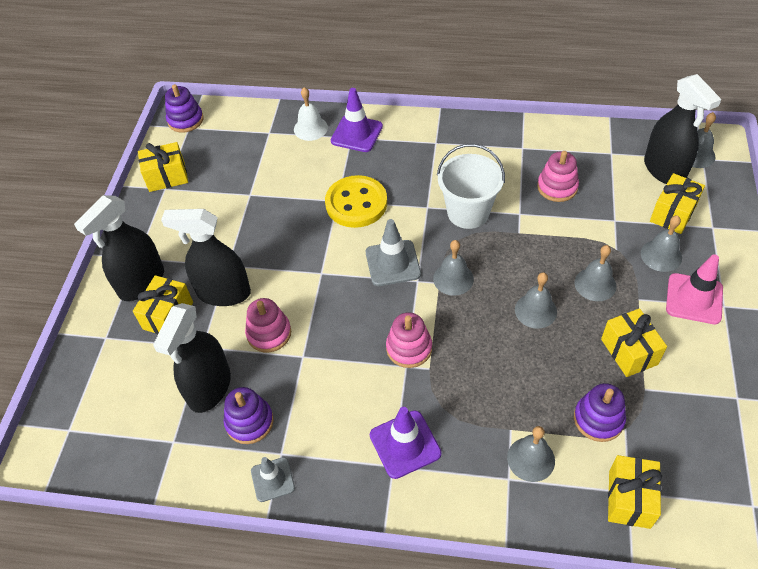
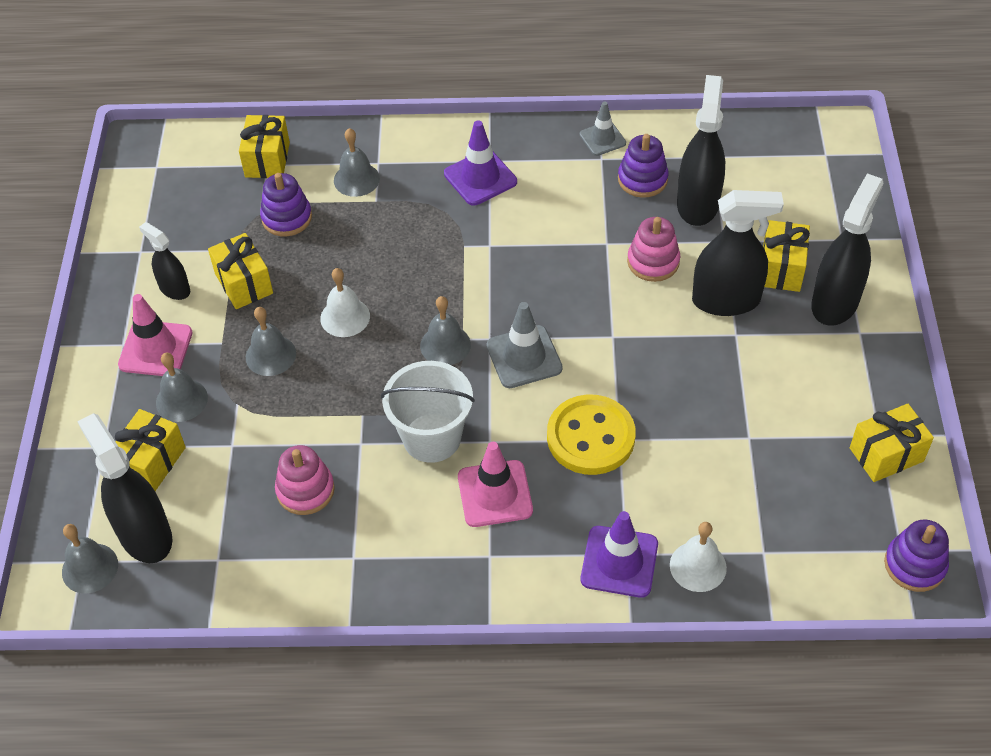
camera: 170 degrees right, 0 degrees up
pink stacking toy [386,312,432,368] -> none
grey bell [515,272,557,329] -> white bell [320,268,370,337]
none -> black spray bottle [139,222,190,300]
none -> pink traffic cone [458,442,533,527]

